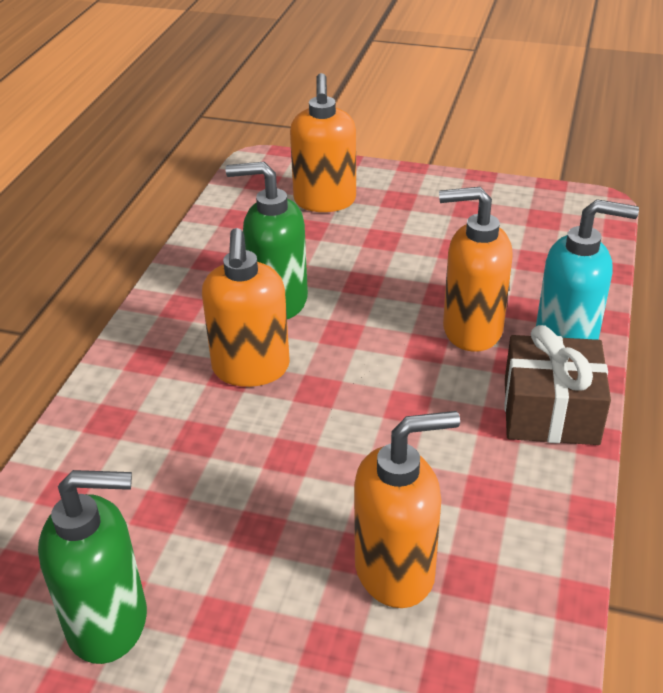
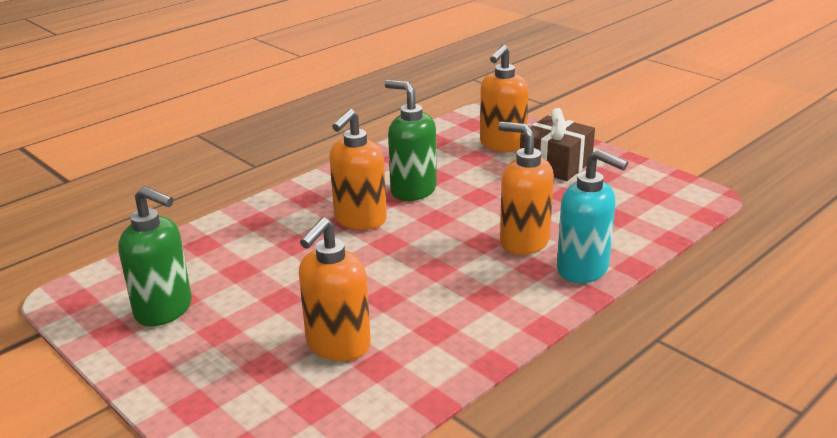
camera: 30 degrees right, 10 degrees down
orange soap dispenser [354,411,460,608] -> orange soap dispenser turned 105 degrees clockwise [299,218,371,361]
brown gift [504,325,611,445] -> brown gift moved to [520,108,595,181]

